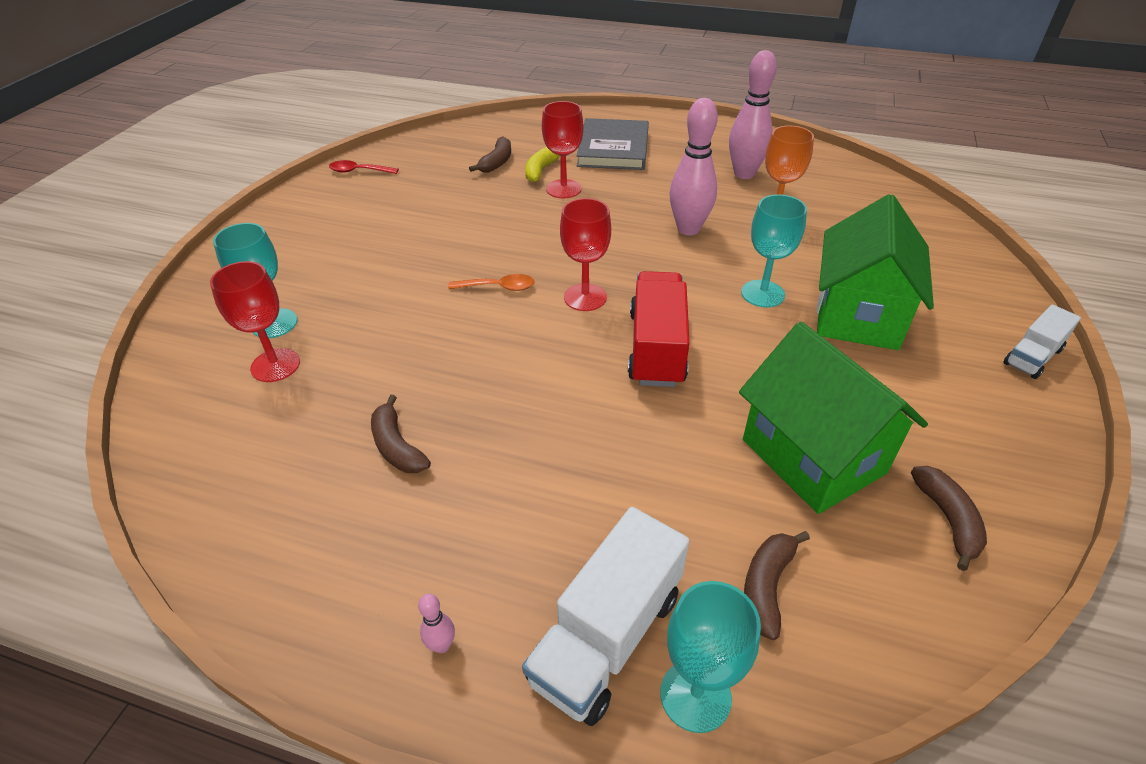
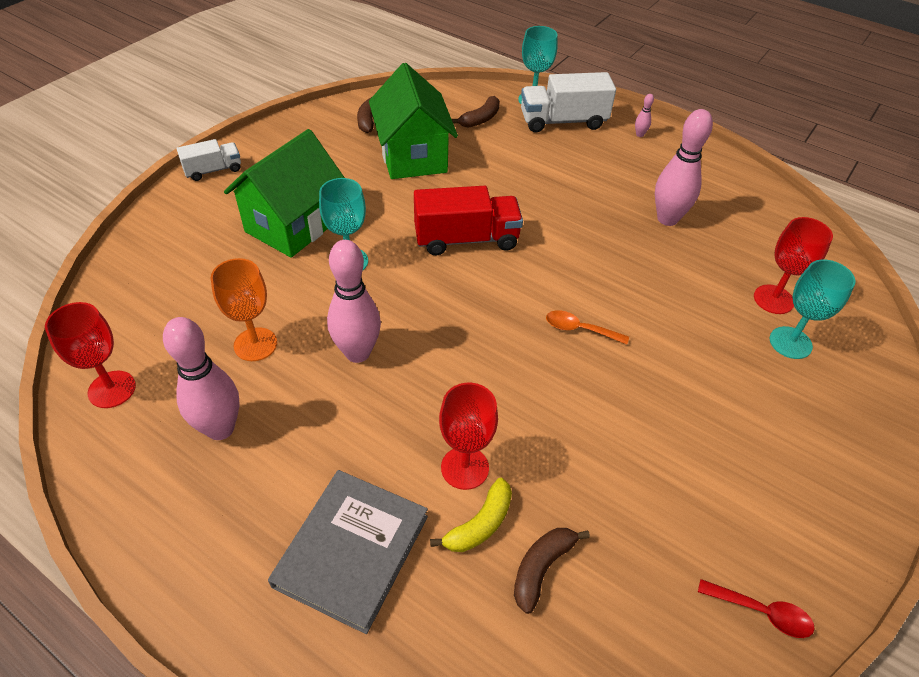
camera: 165 degrees left, 5 degrees up
brown banana [371,395,431,473] -> pink bowling pin [655,109,713,226]
white truck [522,507,689,726] -> white truck turned 150 degrees counterclockwise [521,72,616,133]
red goblet [560,198,611,311] -> red goblet moved to [45,302,136,408]
red truck [628,271,690,387] -> red truck turned 120 degrees counterclockwise [414,186,523,255]

